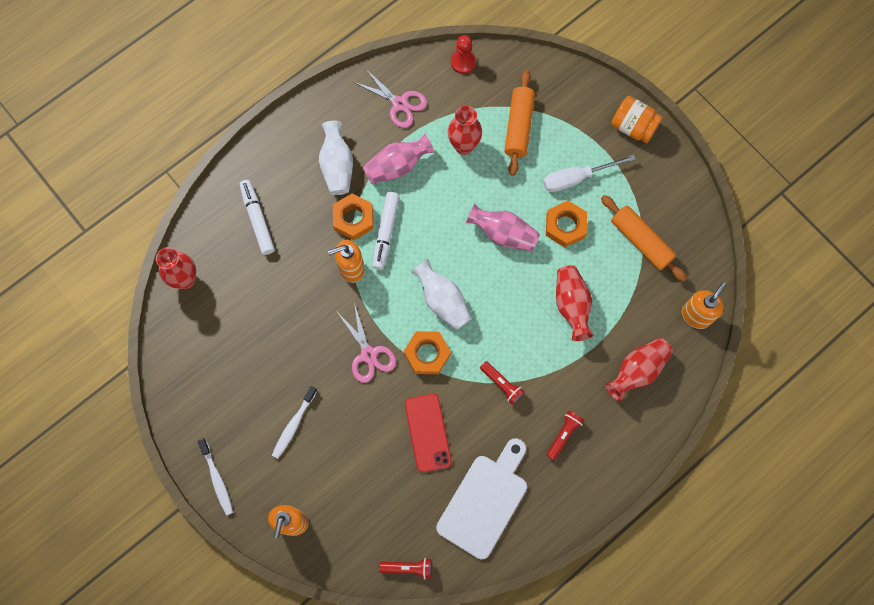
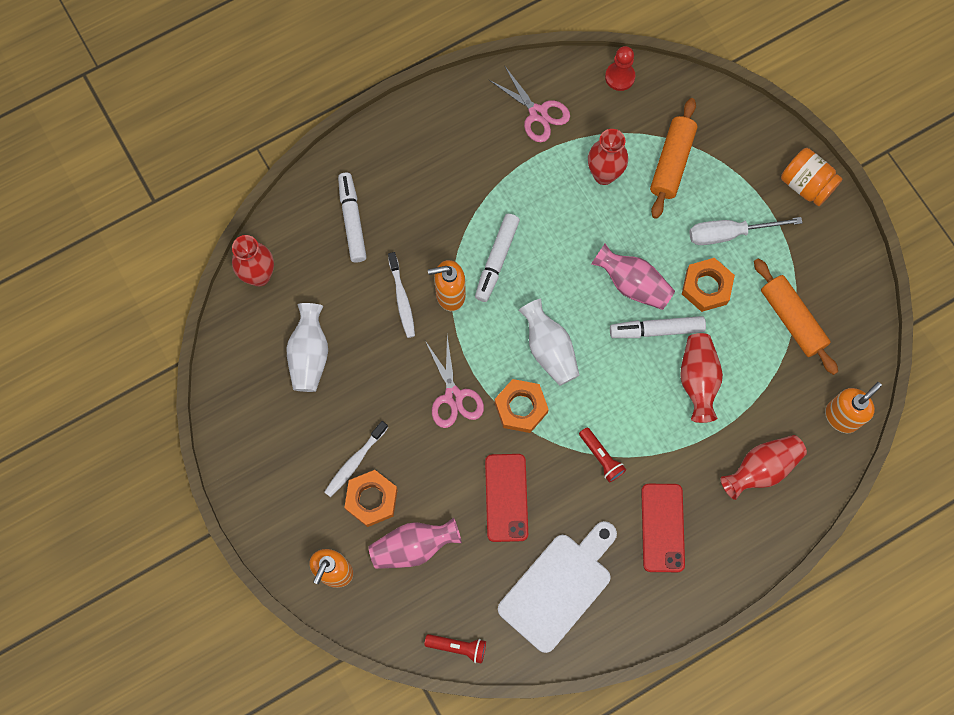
camera: 10 degrees right, 0 degrees up
white toothbrush [198,438,233,516] -> white toothbrush moved to [388,252,415,338]
white vase [319,121,353,195] -> white vase moved to [286,303,328,392]
orange nut [333,193,373,240] -> orange nut moved to [344,470,398,527]
pink vase [363,134,435,184] -> pink vase moved to [369,517,462,569]
red flashlight [546,410,584,460] -> red phone [641,484,685,572]
none -> white marker [610,316,706,338]

